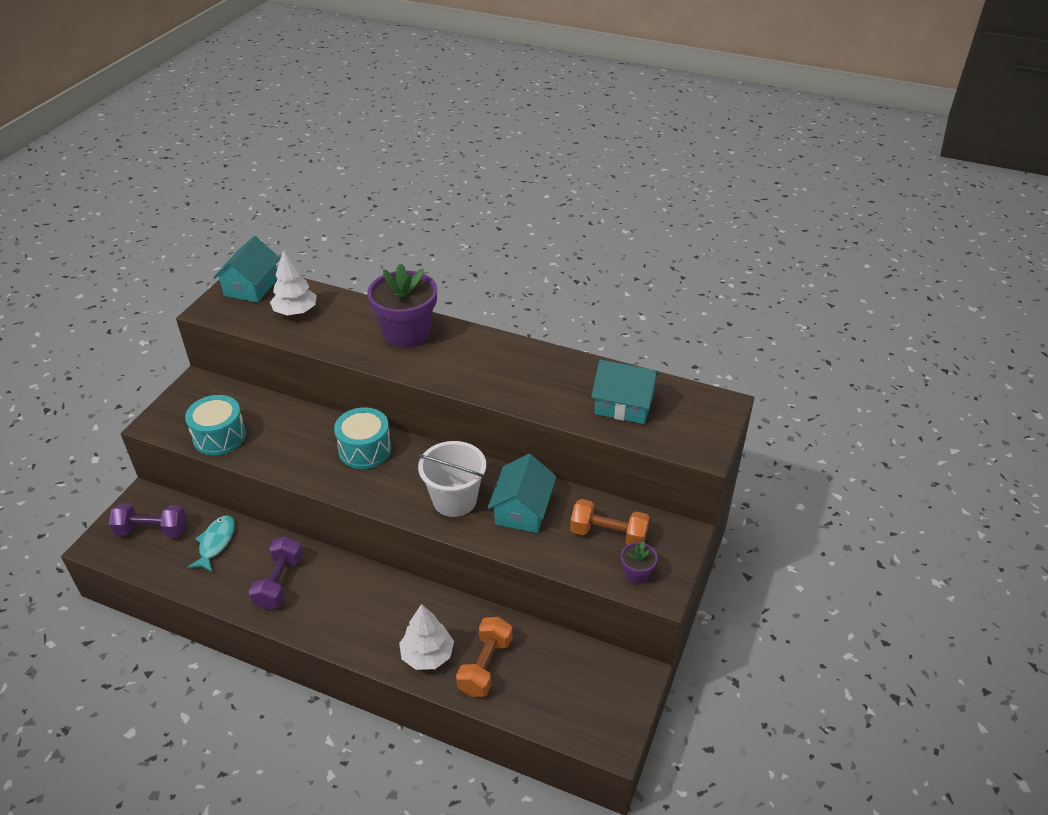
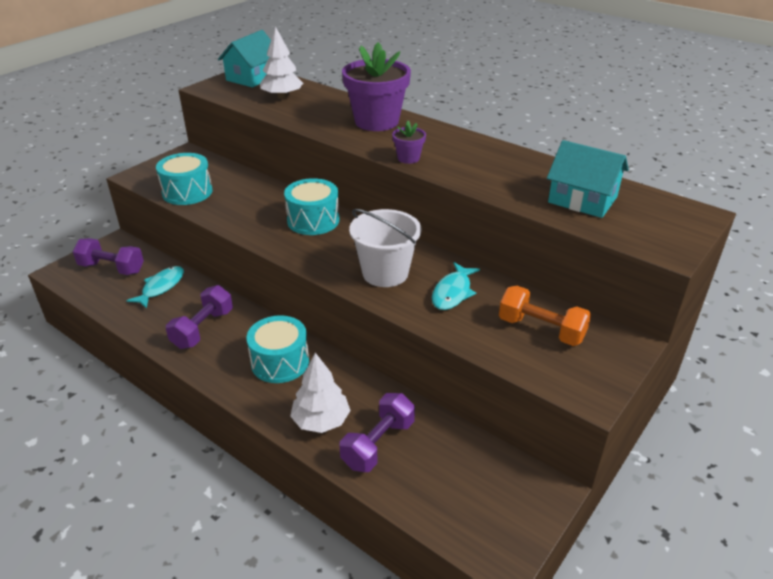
camera: 15 degrees right, 5 degrees down
orange dumbbell [456,617,512,697] -> purple dumbbell [340,393,415,472]
turquoise house [488,454,556,533] -> turquoise fish [432,262,480,310]
purple flower pot [621,542,658,584] -> purple flower pot moved to [392,121,426,164]
none -> turquoise drum [246,315,309,383]

